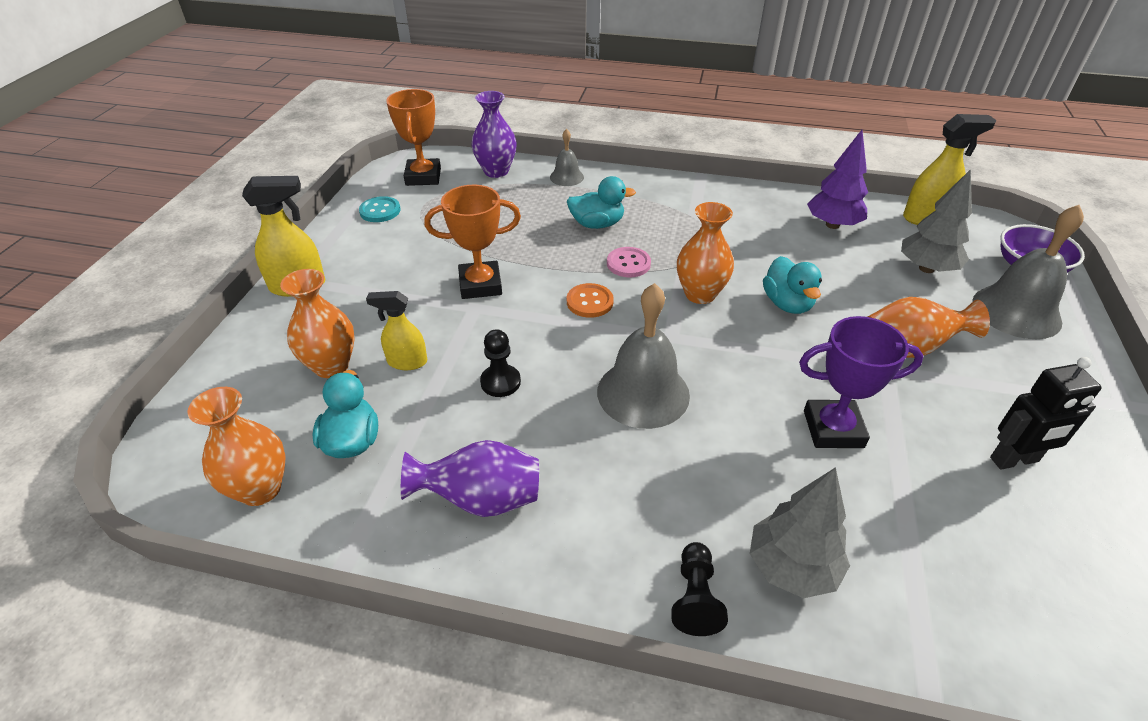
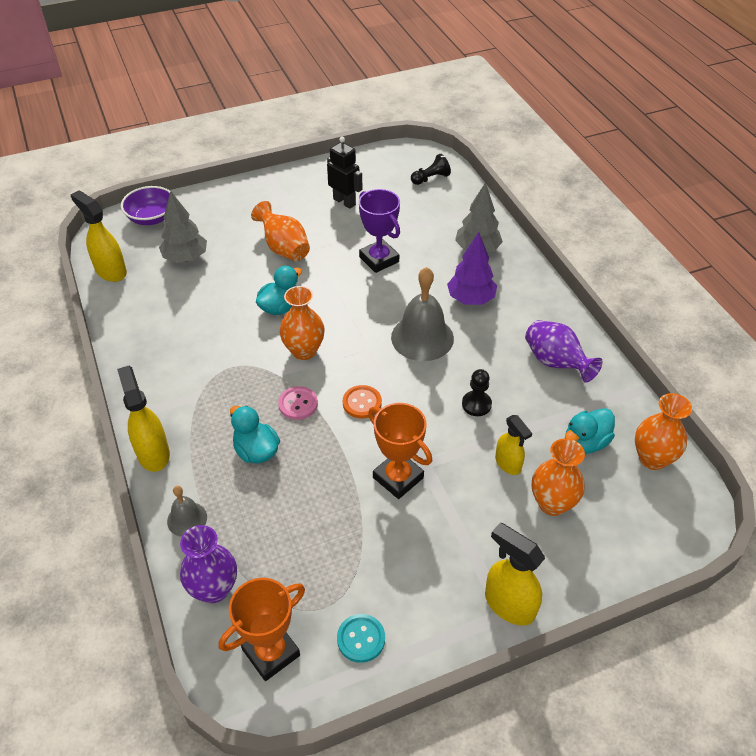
camera: 125 degrees left, 5 degrees up
black pawn [671,542,728,636] -> black pawn moved to [411,154,451,185]
purple tree [807,130,868,229] -> purple tree moved to [447,232,497,305]
grey bell [972,205,1084,339] -> none
none -> yellow spray bottle [117,366,170,472]

